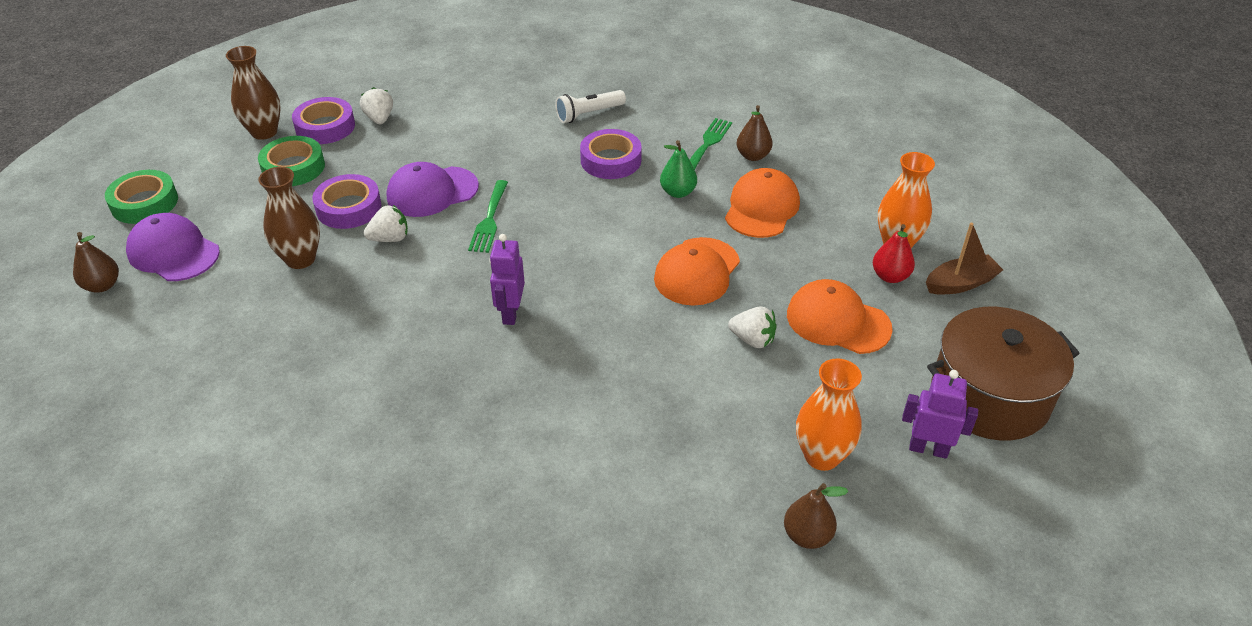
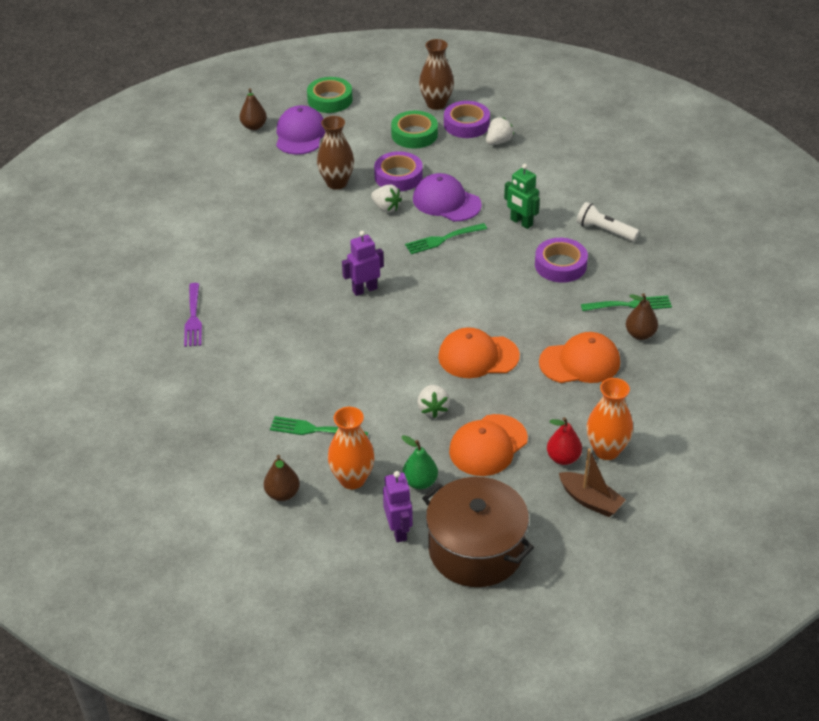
camera: 60 degrees right, 0 degrees up
green pear [660,140,697,198] -> green pear moved to [401,435,438,489]
orange cap [787,279,893,354] -> orange cap turned 135 degrees counterclockwise [449,414,528,476]
none -> purple fork [184,283,202,347]
none -> green fork [270,416,368,436]
none -> green robot [504,164,540,229]

